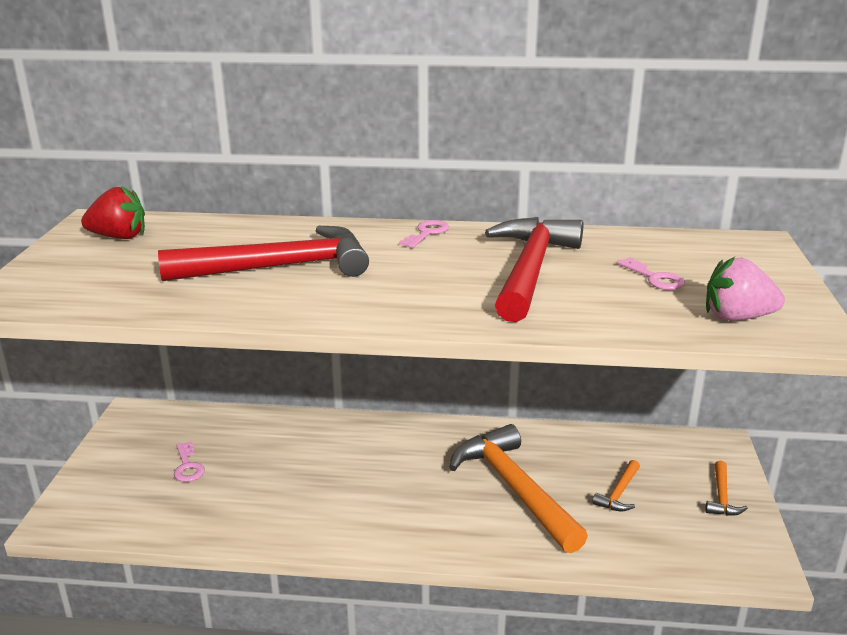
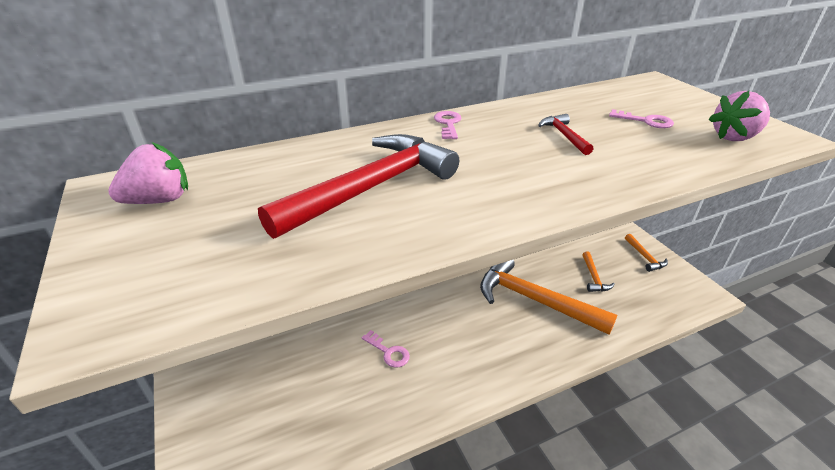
camera: 30 degrees left, 10 degrees up
red strawberry [81,186,145,239] -> pink strawberry [108,142,188,204]
pink key [174,441,205,482] -> pink key moved to [362,330,410,368]
red hammer [485,217,584,322] -> red hammer [538,114,593,155], size x0.44

